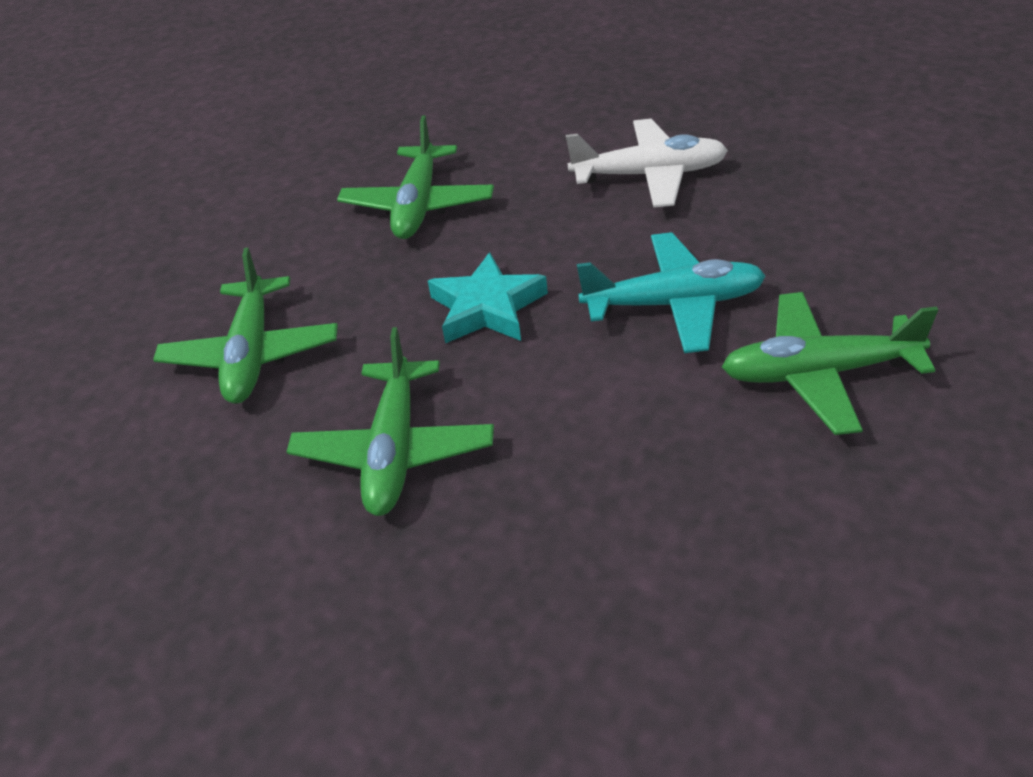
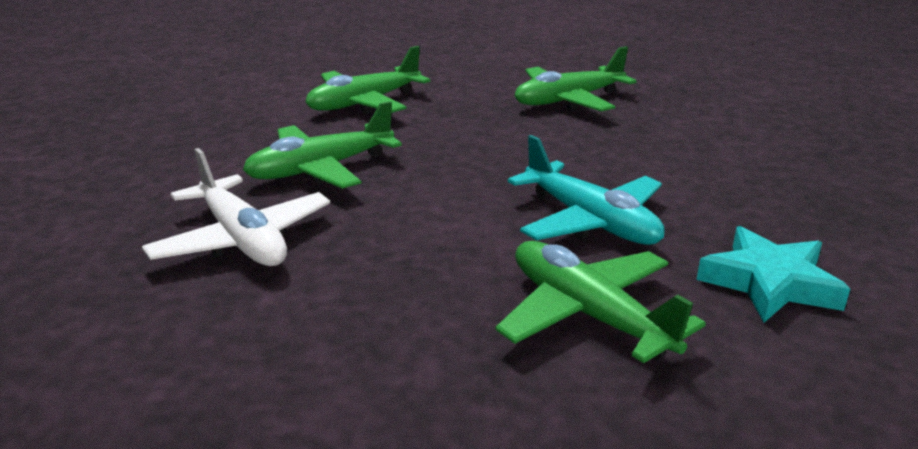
camera: 50 degrees right, 15 degrees down
turquoise star [428,252,548,343] -> turquoise star moved to [697,226,850,322]
white plane [566,119,728,208] -> white plane moved to [142,148,330,266]

